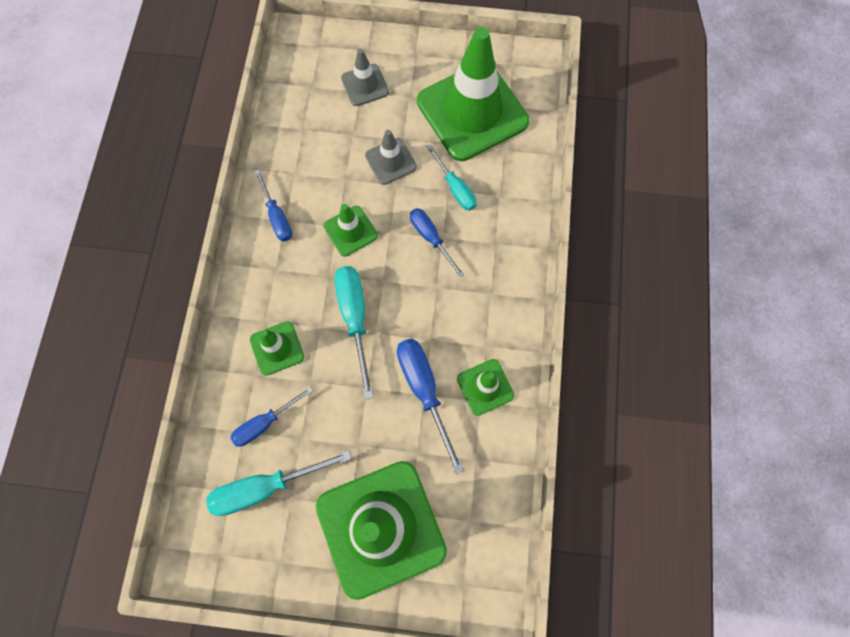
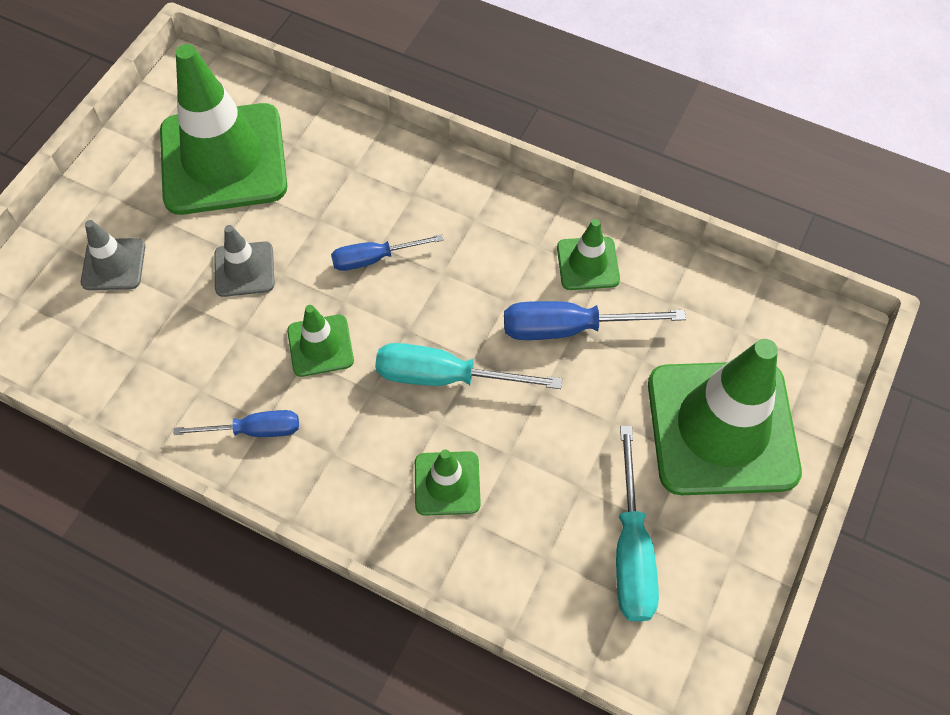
camera: 70 degrees left, 10 degrees down
blue screwdriver [230,387,313,446] -> none
turquoise screwdriver [426,144,477,211] -> none

